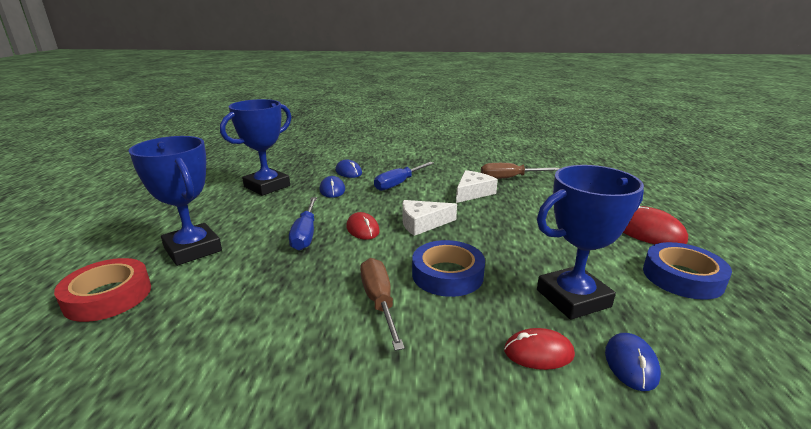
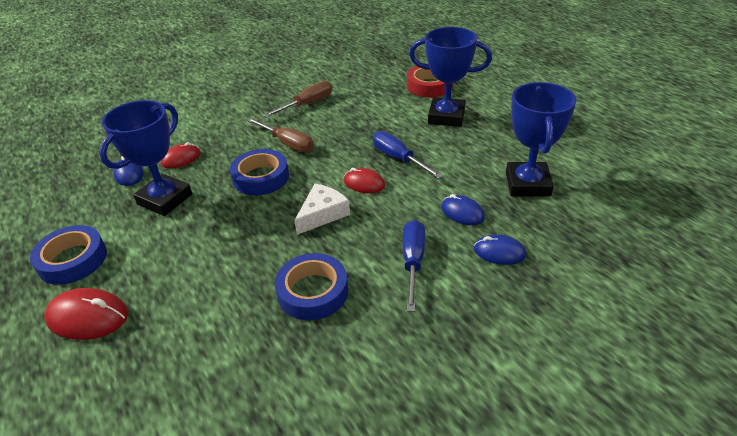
camera: 145 degrees right, 15 degrees up
white cheese [456,170,498,203] -> blue tape [275,253,348,320]
brown screwdriver [481,163,560,179] -> brown screwdriver moved to [263,81,332,117]

